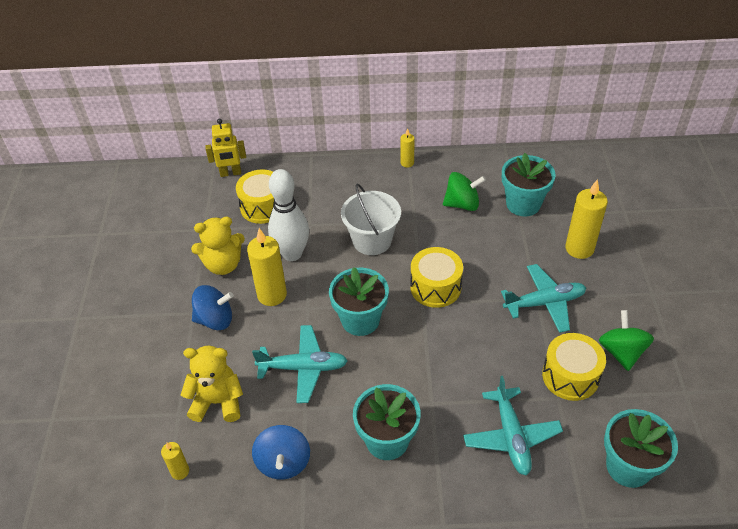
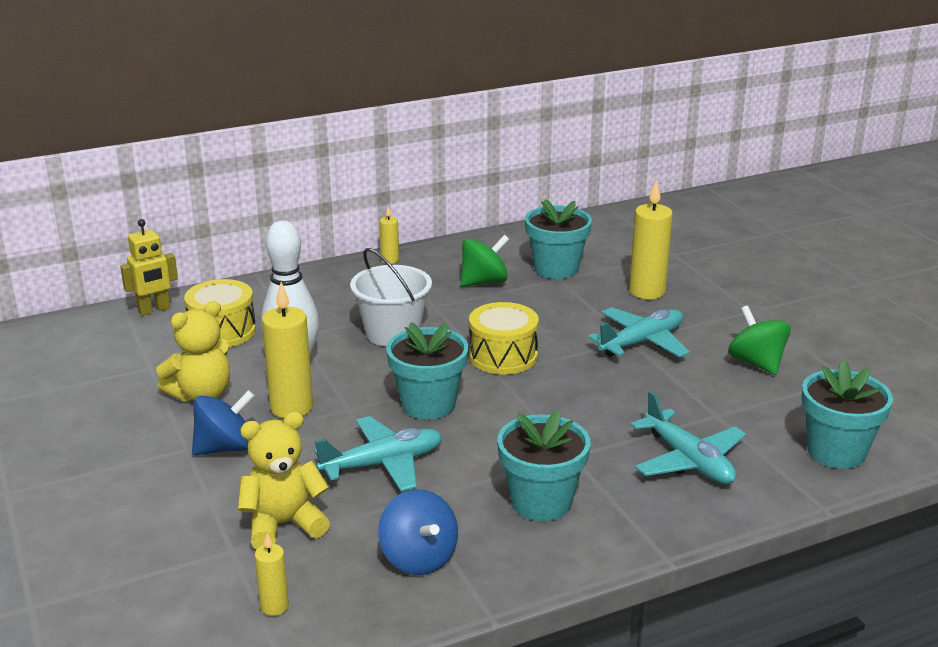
camera: 25 degrees left, 20 degrees down
yellow drum [542,333,606,401] -> none

